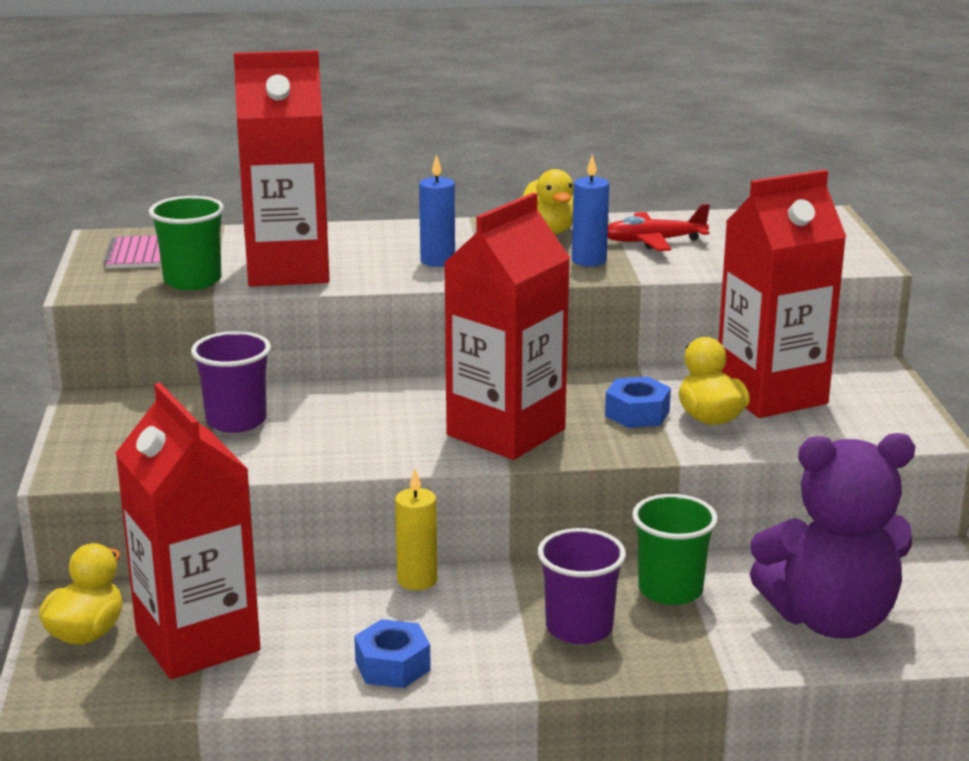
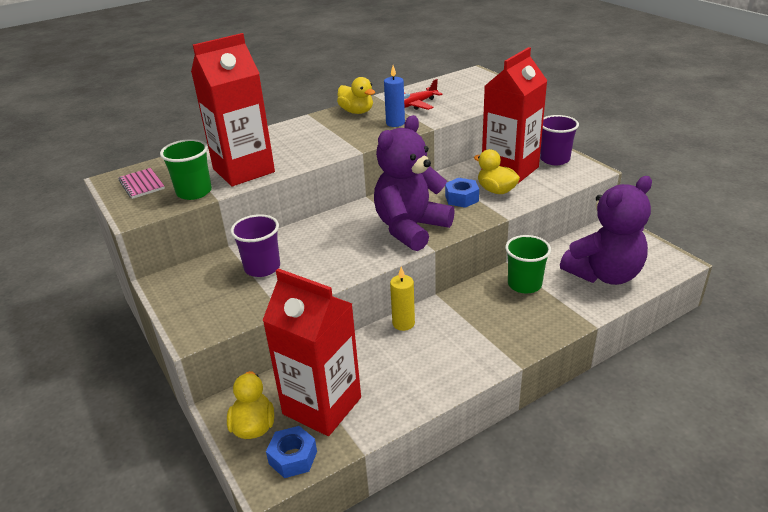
camera: 25 degrees left, 10 degrees up
blue nut [354,619,431,688] -> blue nut moved to [266,426,317,478]
blue candle [419,154,455,267] -> none
red carton [444,193,570,460] -> purple teddy bear [374,115,455,251]
purple cup [538,528,626,644] -> purple cup moved to [540,115,579,165]

